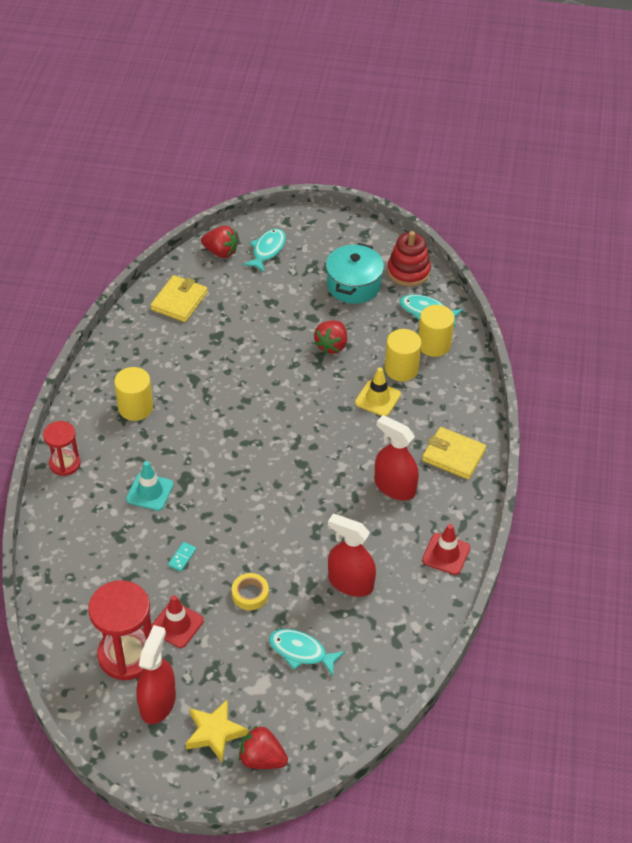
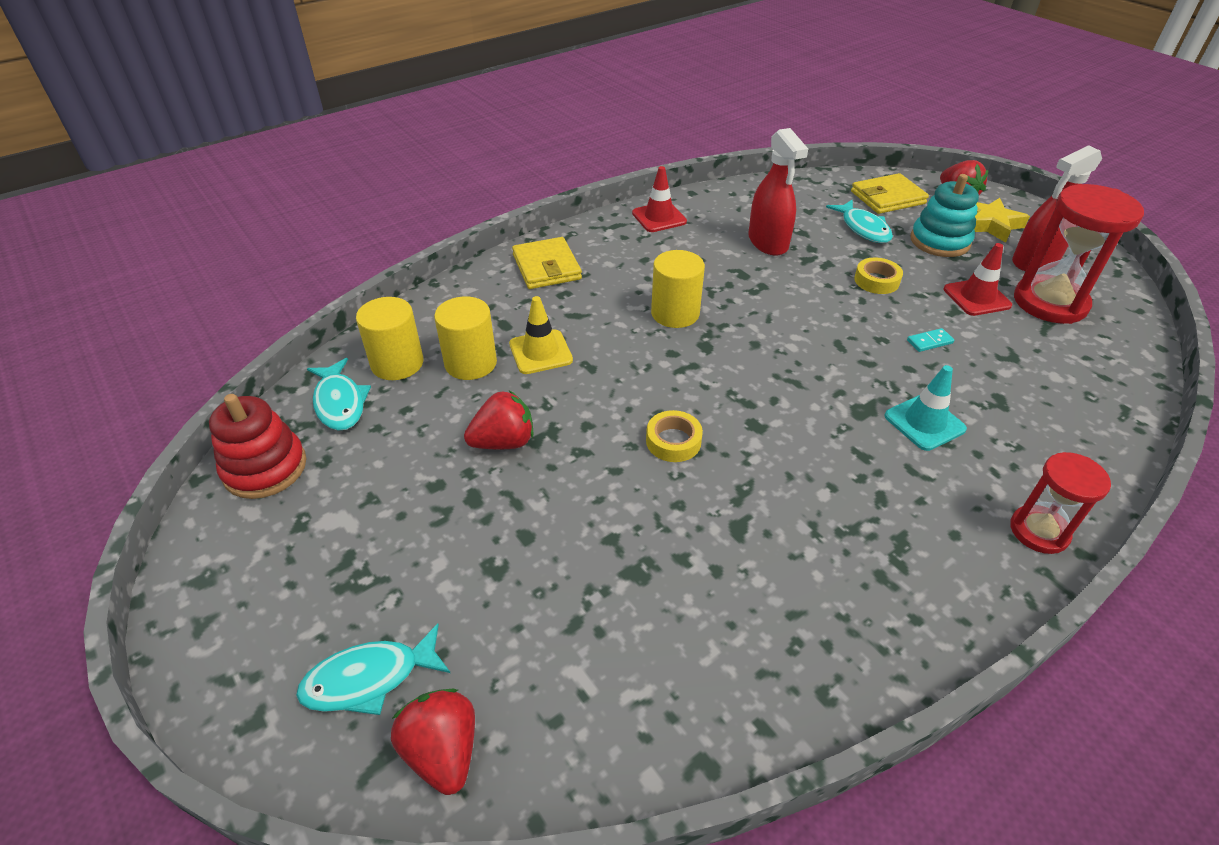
camera: 135 degrees left, 5 degrees down
yellow cylinder [114,367,153,421] -> yellow cylinder moved to [651,250,705,328]
yellow wallet [150,275,208,322] -> yellow wallet moved to [851,173,929,214]
turquoise pot [326,243,384,304] -> none
red spray bottle [375,415,419,501] -> none
none -> yellow tape [646,410,703,462]
none -> turquoise stacking toy [910,174,979,257]

